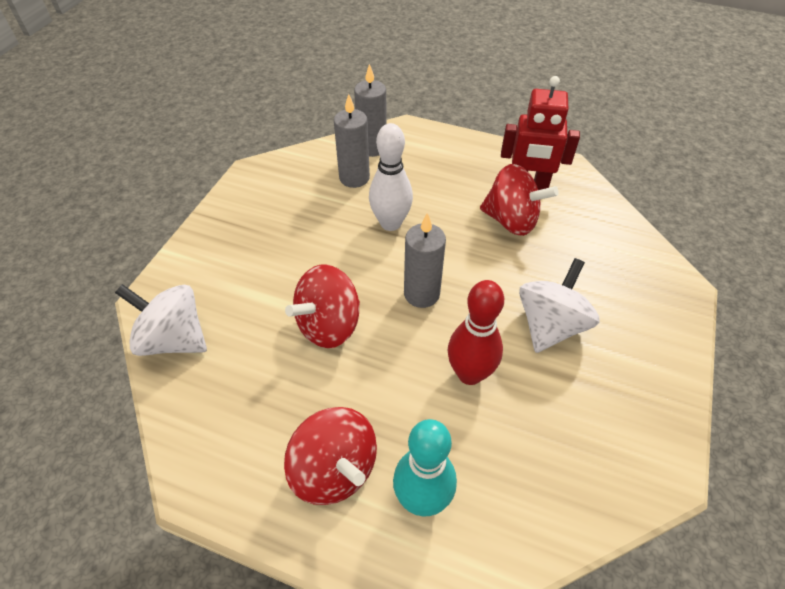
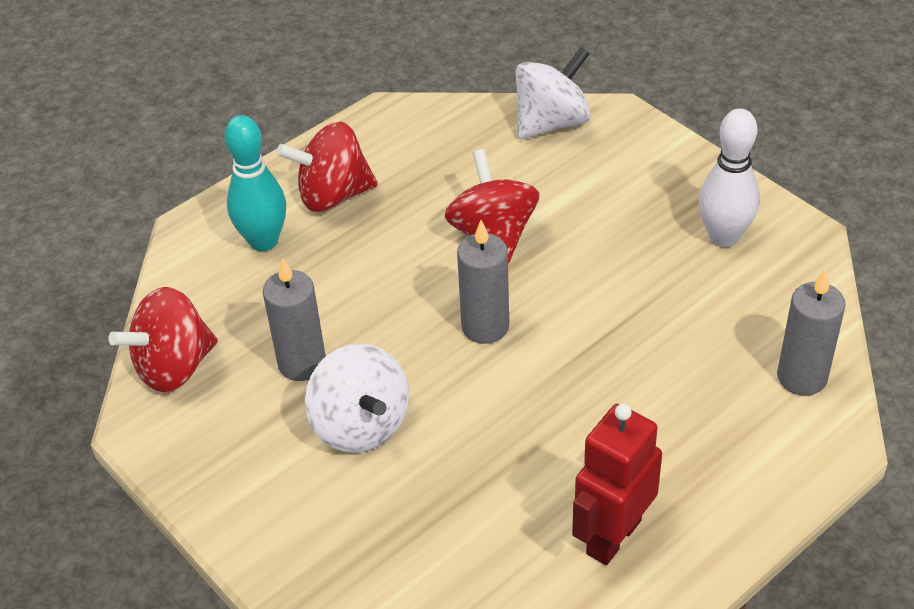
camera: 120 degrees right, 5 degrees down
grey candle [334,94,370,188] -> grey candle moved to [263,258,326,381]
white bowling pin [369,123,413,231] -> white bowling pin moved to [699,108,760,247]
red bowling pin [448,280,504,385] -> none
red spinning top [480,164,559,236] -> red spinning top moved to [108,287,218,392]

